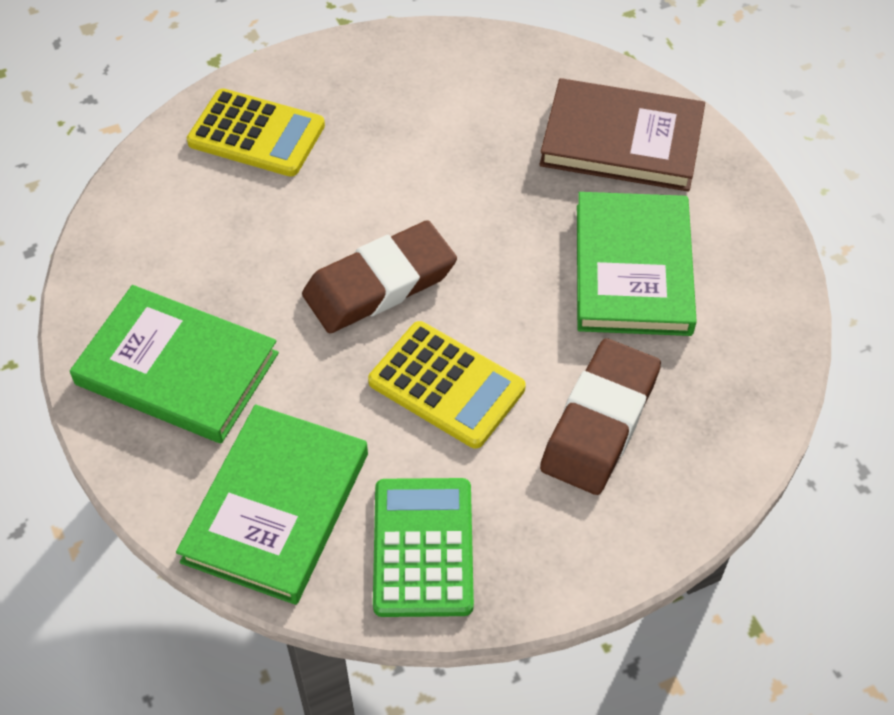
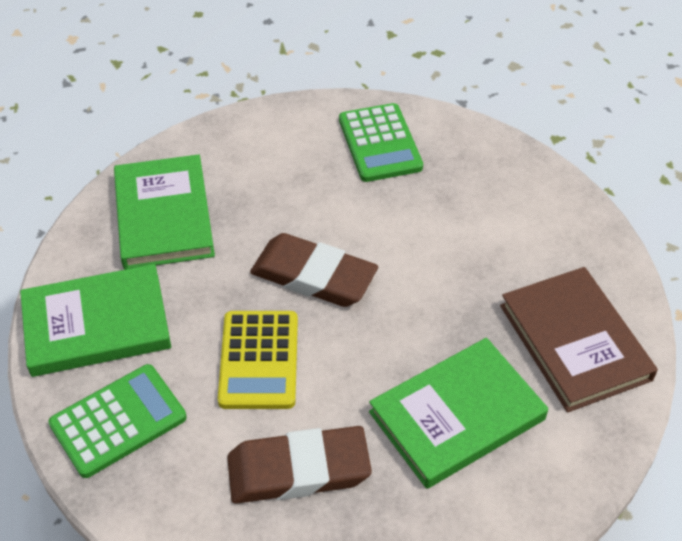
camera: 55 degrees right, 5 degrees down
yellow calculator [187,88,325,177] -> green calculator [339,103,423,182]

